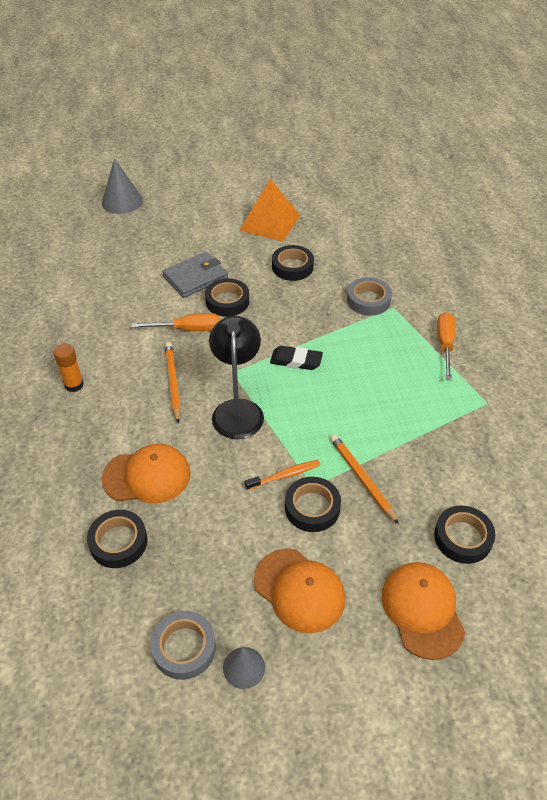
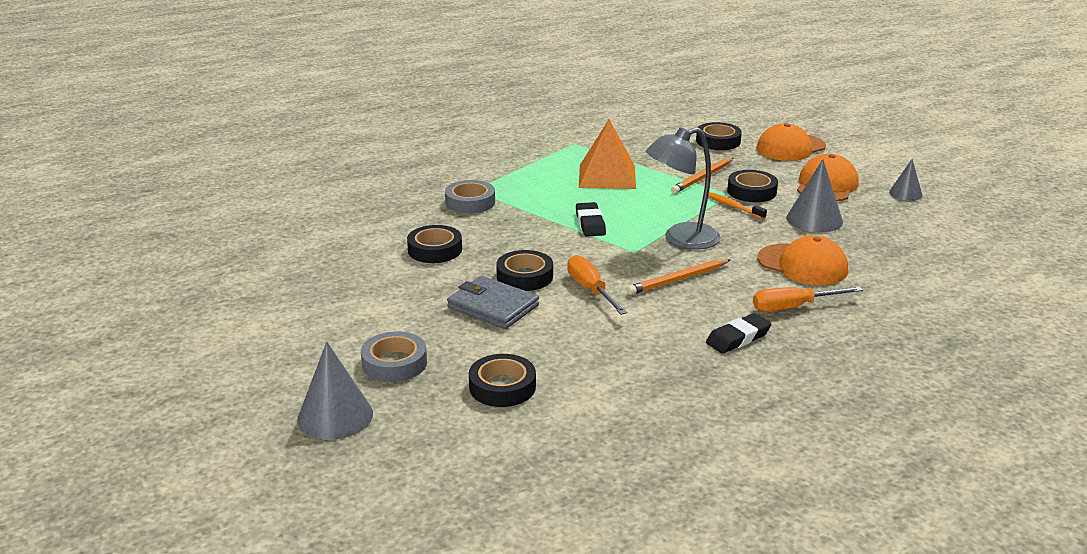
camera: 110 degrees left, 20 degrees down
orange glue stick [53,343,84,392] -> black eraser [706,313,772,354]
black tape [87,510,148,568] -> black tape moved to [469,354,536,407]
orange cap [102,444,191,503] -> orange cap turned 150 degrees clockwise [757,235,848,285]
grey tape [150,611,216,680] -> grey tape moved to [361,332,427,382]
black lamp [209,316,264,439] -> grey lamp [646,127,721,250]
orange pyramid [240,179,300,242] -> orange pyramid moved to [579,119,636,189]
orange screwdriver [437,312,456,380] -> orange screwdriver moved to [753,287,863,312]
none -> grey cone [787,159,843,232]

